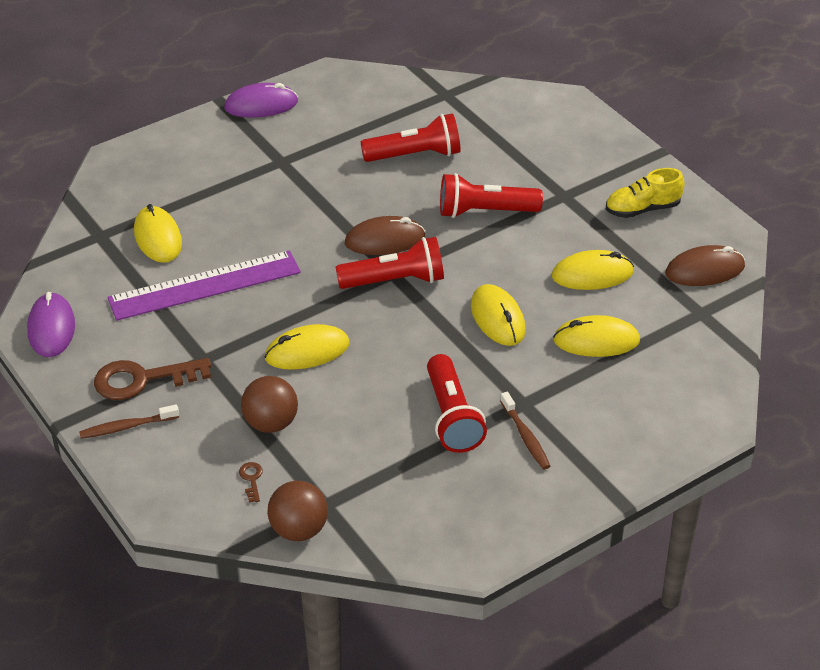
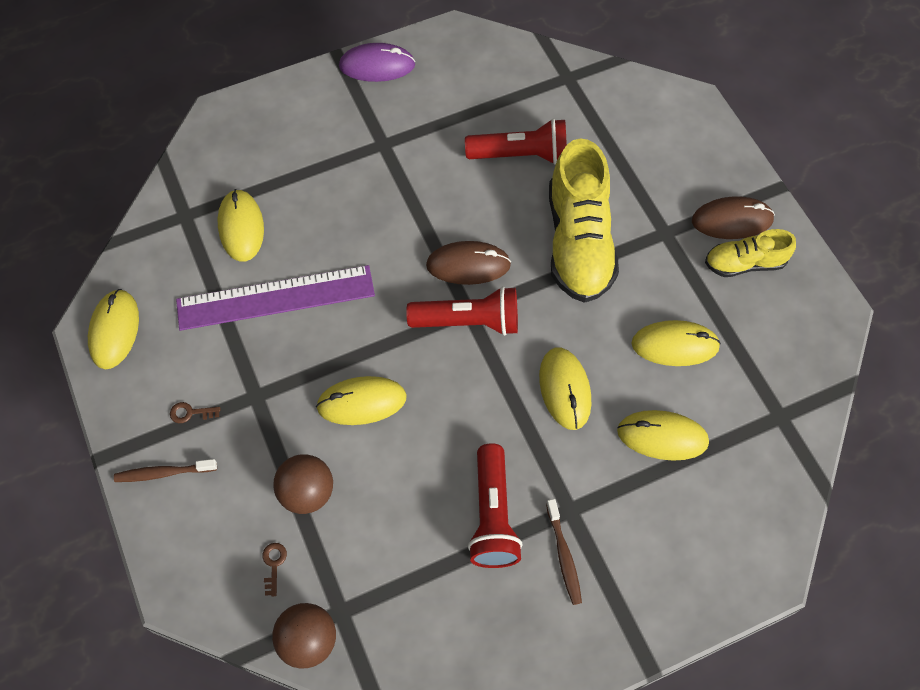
camera: 10 degrees right, 20 degrees up
purple mouse [27,292,75,357] -> yellow mouse [88,289,139,369]
brown key [94,358,211,400] -> brown key [170,402,220,423], size x0.42
red flashlight [440,173,543,218] -> yellow shoe [549,138,619,303]
brown mouse [665,245,745,286] -> brown mouse moved to [692,197,775,239]

